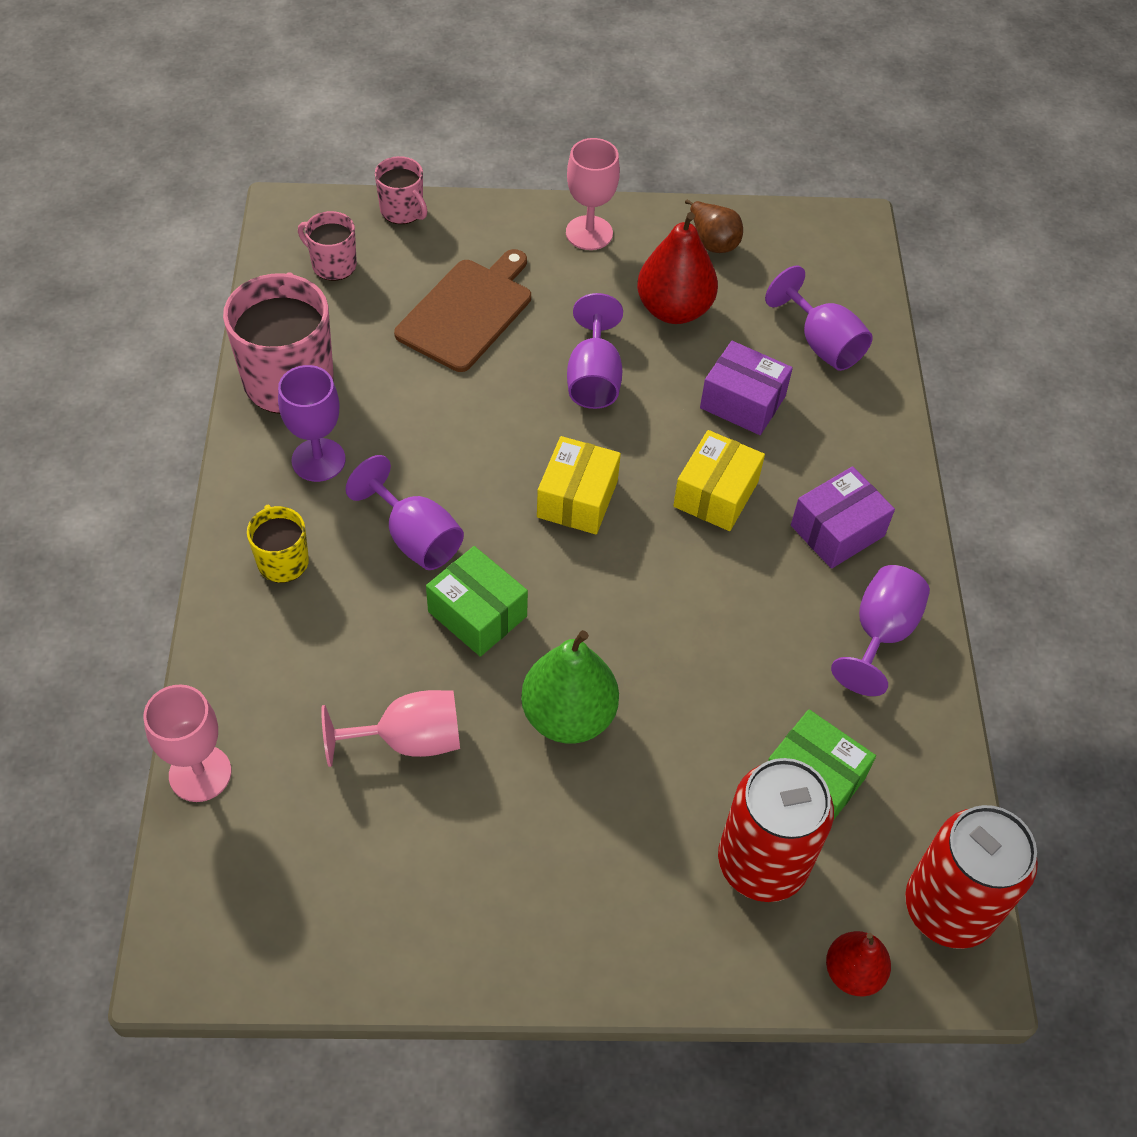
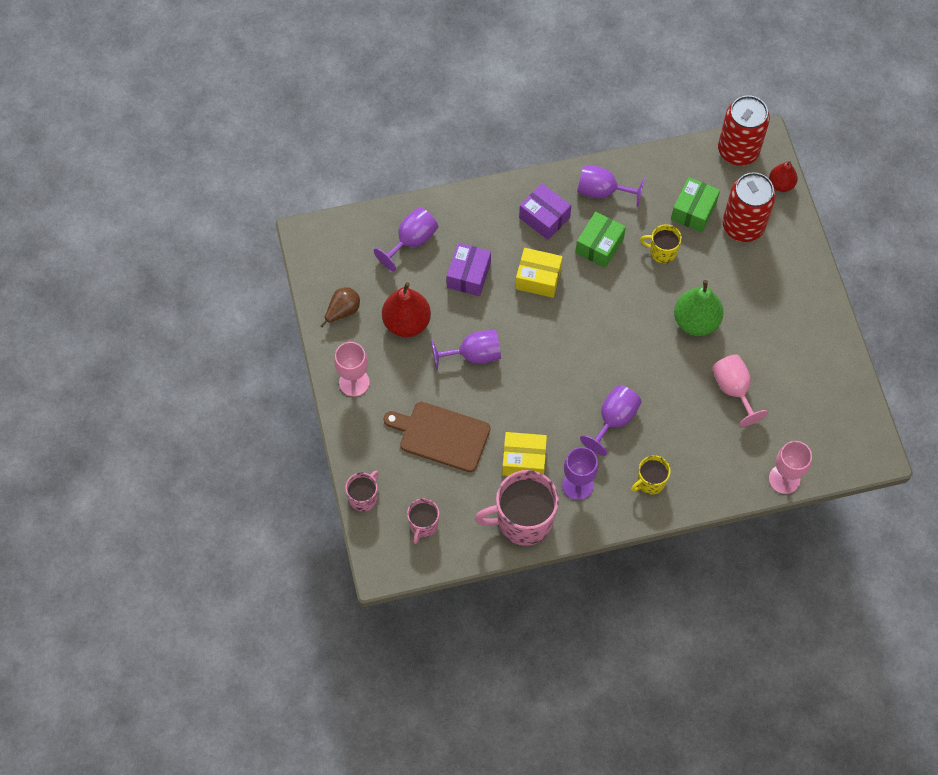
camera: 100 degrees left, 10 degrees up
green box [426,546,528,657] -> green box moved to [575,212,626,268]
yellow box [537,436,621,534] -> yellow box moved to [502,432,547,476]
none -> yellow mug [640,224,682,264]

